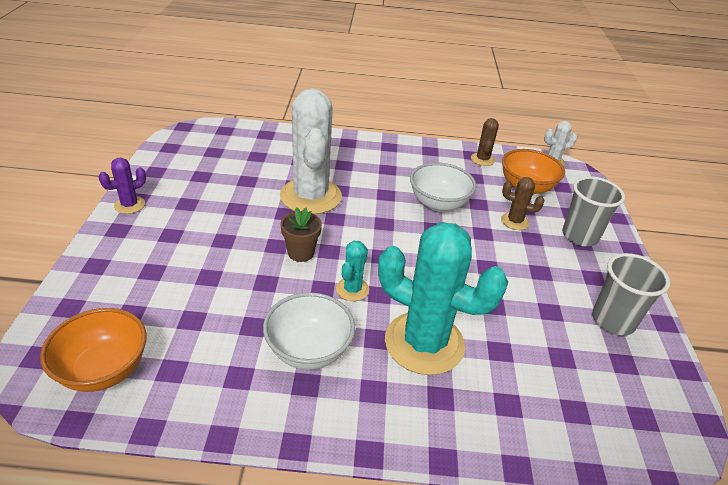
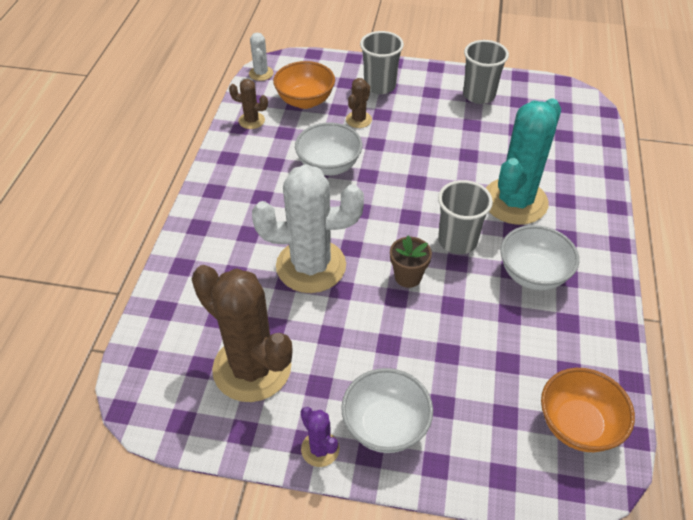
camera: 80 degrees left, 10 degrees up
turquoise cactus [336,241,369,301] -> grey cup [438,180,493,254]
none -> brown cactus [192,265,292,402]
none -> white bowl [341,368,433,453]

